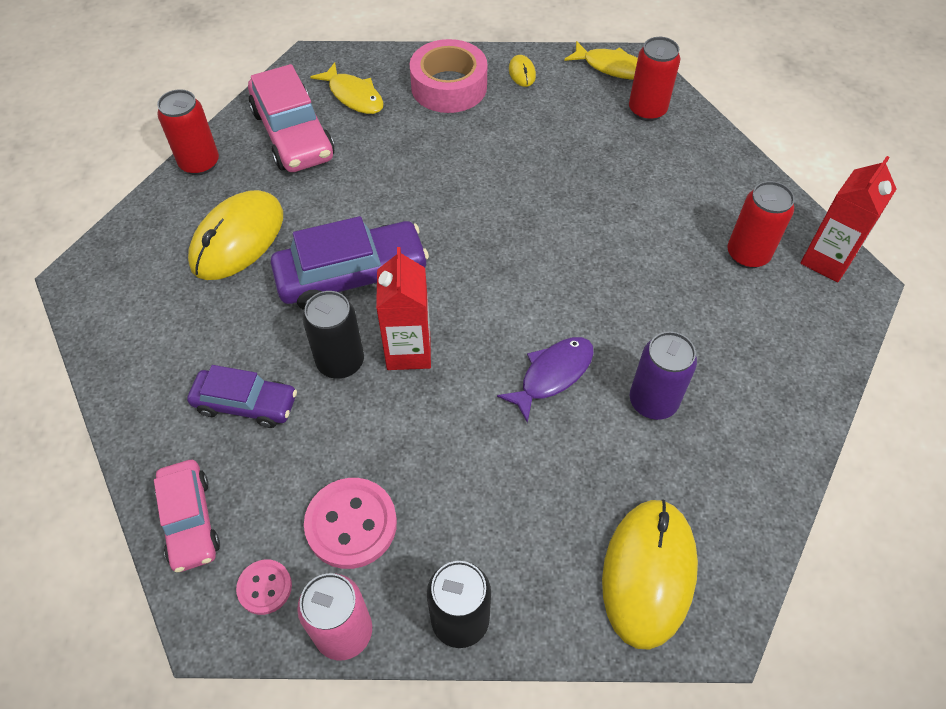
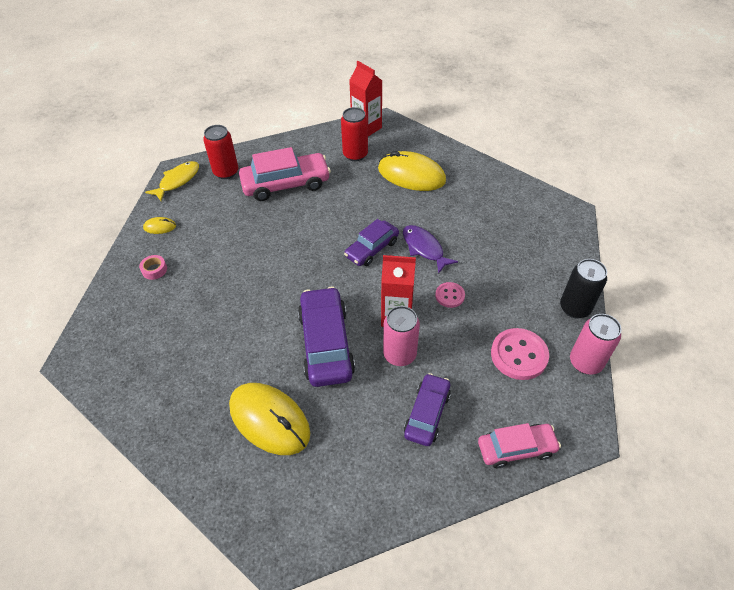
camera: 80 degrees left, 5 degrees down
red can [157,89,219,175] -> none
pink button [236,559,292,615] -> pink button moved to [435,282,465,308]
pink car [248,64,334,172] -> pink car moved to [239,147,331,201]
black can [303,291,364,379] -> pink can [383,306,420,366]
yellow fish [310,62,384,114] -> none
pink tape [410,39,487,113] -> pink tape [139,255,167,280], size x0.42
yellow mouse [602,499,698,650] -> yellow mouse moved to [378,151,446,191]
purple can [630,331,697,420] -> none
none -> purple car [344,219,399,266]

